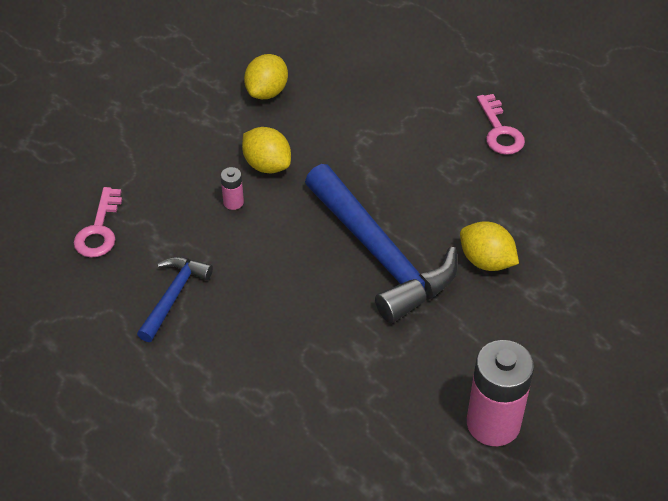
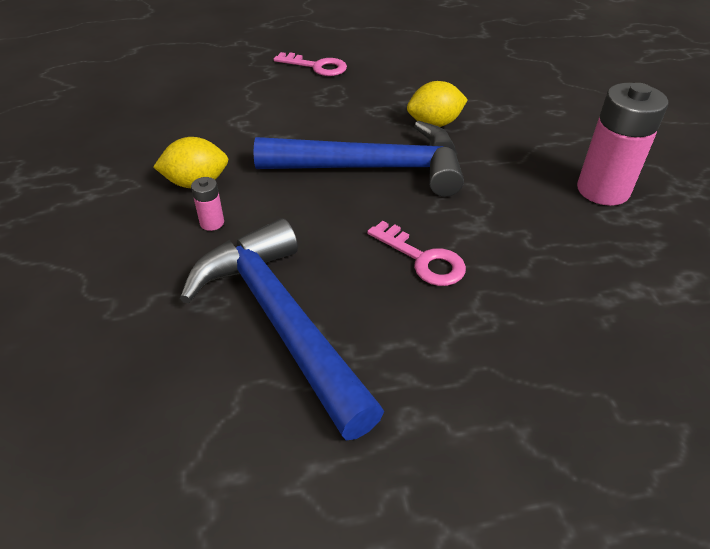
camera: 55 degrees left, 5 degrees down
pink key [74,187,122,258] -> pink key moved to [367,221,466,286]
blue hammer [137,257,213,342] -> blue hammer [180,218,384,440], size x1.95
yellow lemon [244,54,288,99] -> none

